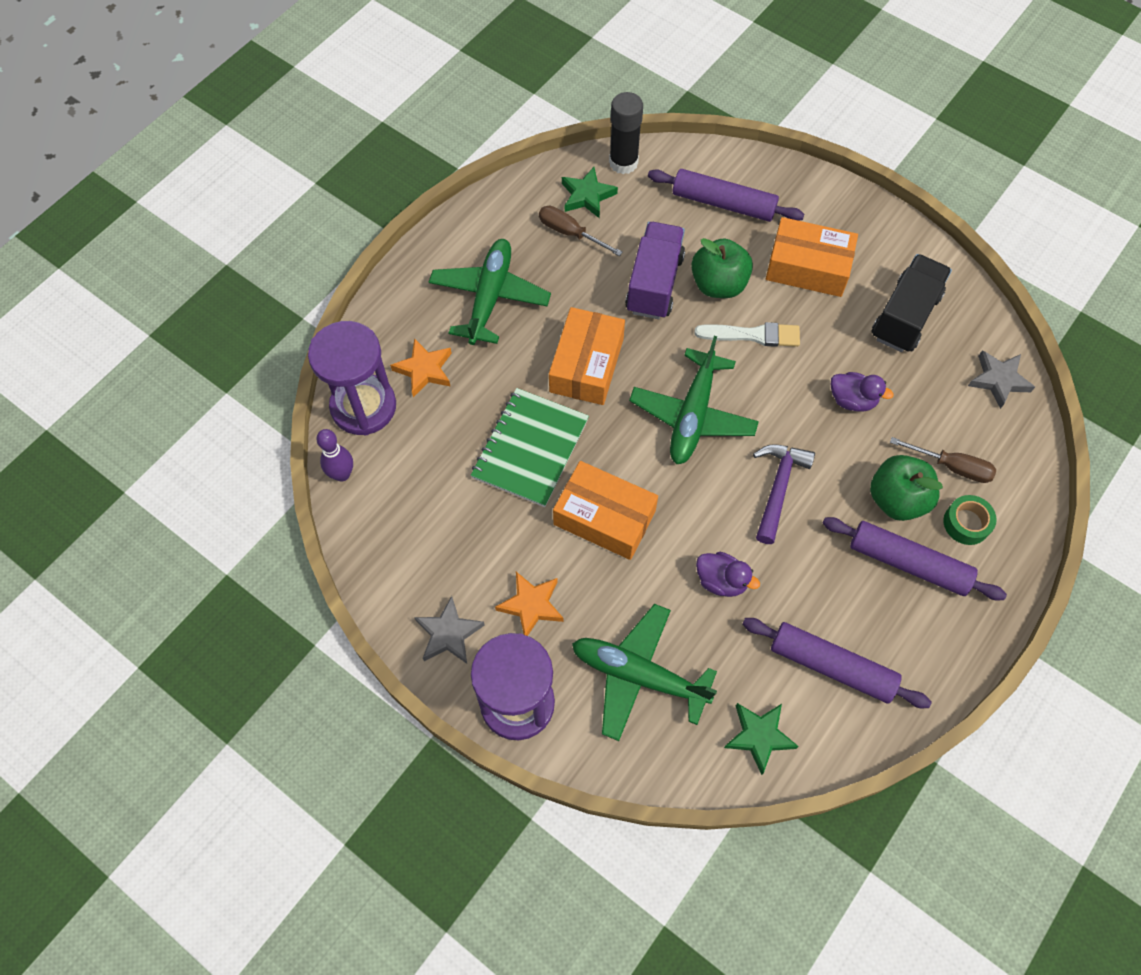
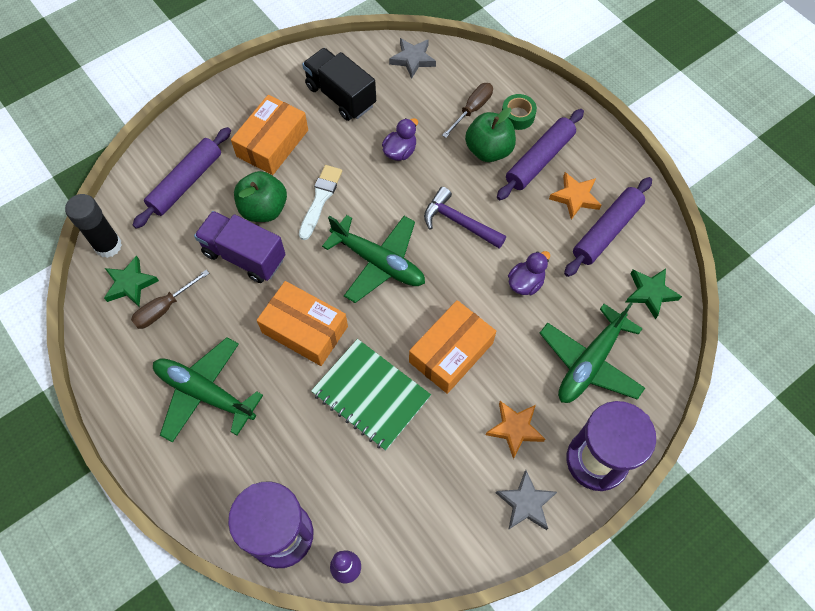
camera: 75 degrees left, 0 degrees up
orange star [390,338,452,397] -> orange star moved to [549,172,601,220]

